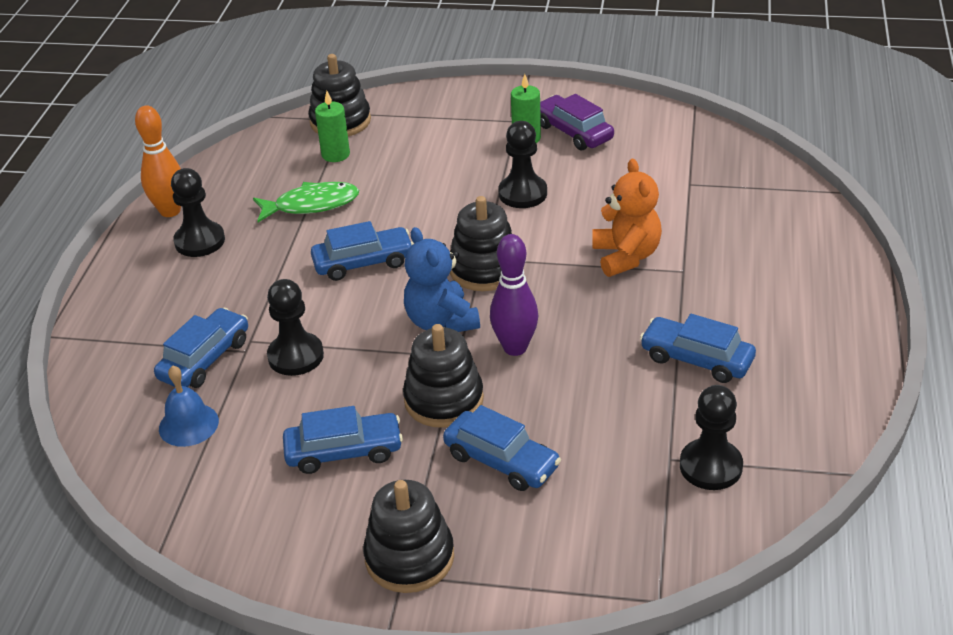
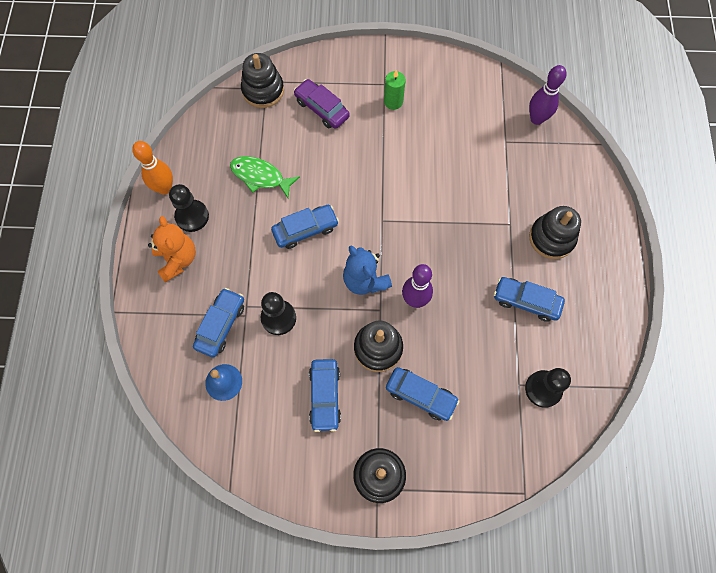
camera: 10 degrees left, 30 degrees up
green fish [253,182,359,222] -> green fish turned 135 degrees counterclockwise [230,156,300,198]
blue car [283,406,403,474] -> blue car turned 105 degrees clockwise [309,359,341,432]
green candle [315,91,350,162] -> none
black stacking toy [450,196,512,291] -> black stacking toy moved to [529,206,581,259]
black pawn [498,121,547,208] -> none
purple car [540,94,614,150] -> purple car moved to [294,79,350,129]
orange teddy bear [592,159,662,277] -> orange teddy bear moved to [148,216,196,282]
none -> purple bowling pin [529,65,566,125]

